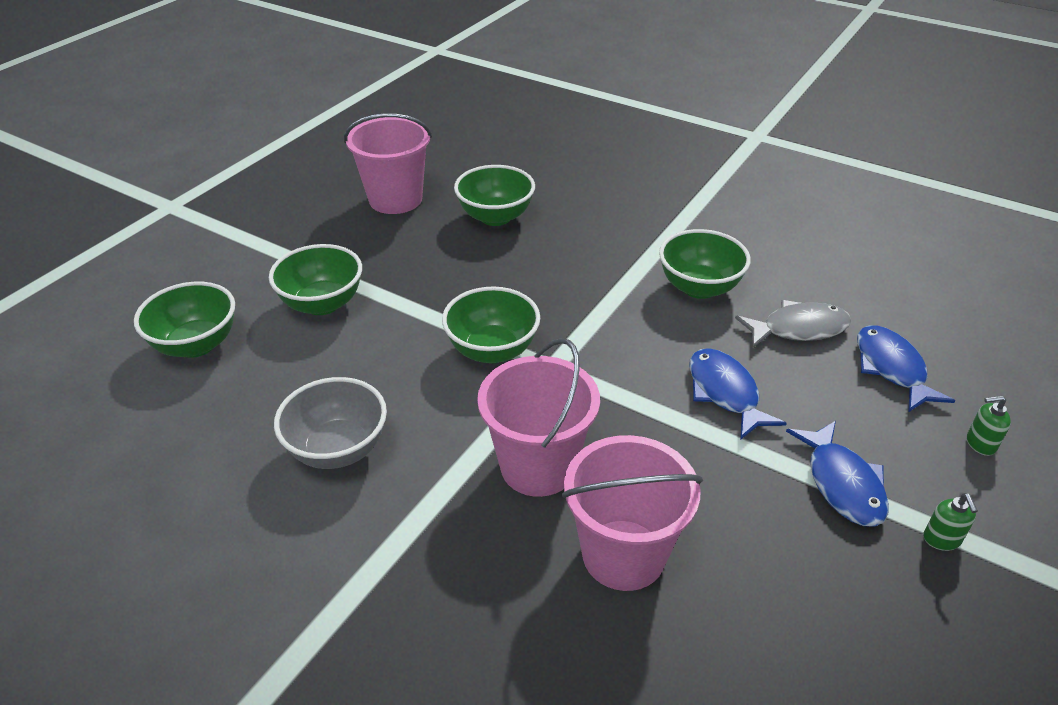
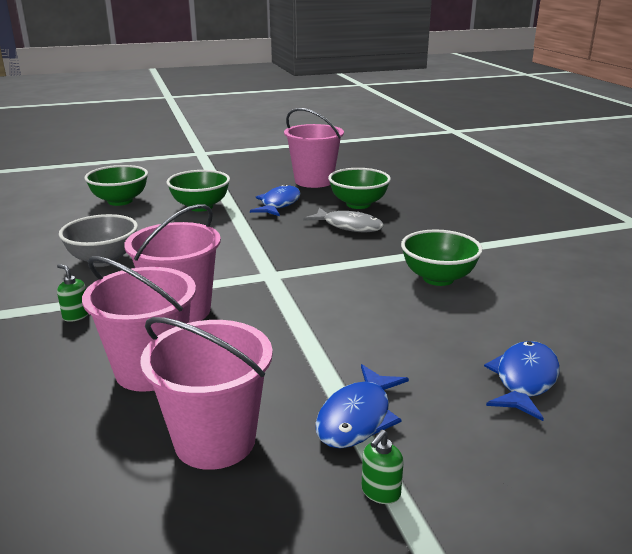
camera: 40 degrees right, 15 degrees down
green bowl [442,286,540,363] -> none
blue fish [689,348,787,440] -> blue fish moved to [250,184,301,216]
grey fish [735,300,851,348] -> grey fish moved to [303,208,384,232]
green soap dispenser [967,395,1011,456] -> green soap dispenser moved to [57,264,89,322]
none -> pink bucket [140,317,273,470]

